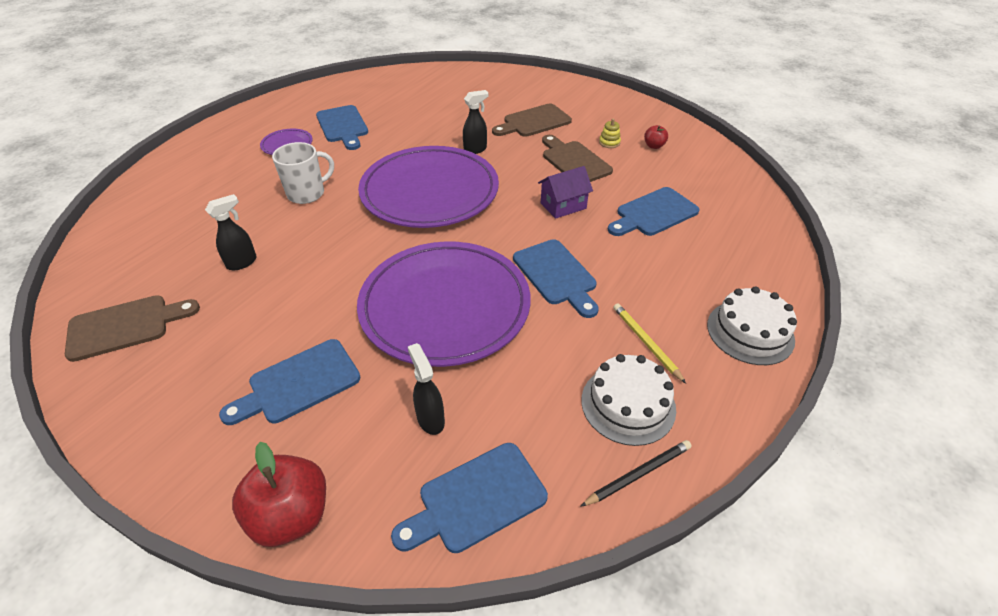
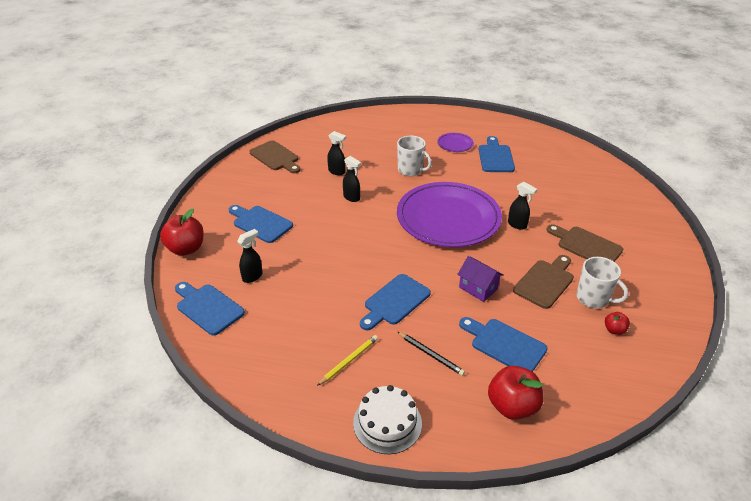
camera: 70 degrees right, 5 degrees down
blue cutting board [316,105,368,150] -> blue cutting board turned 135 degrees clockwise [479,136,515,172]
purple plate [357,241,531,367] -> none
black pencil [580,440,692,507] -> black pencil moved to [398,332,465,376]
white cake [581,354,676,446] -> none
yellow stacking toy [599,118,621,148] -> white mug [576,257,628,308]
none -> black spray bottle [343,156,361,202]
none -> red apple [488,366,543,420]

